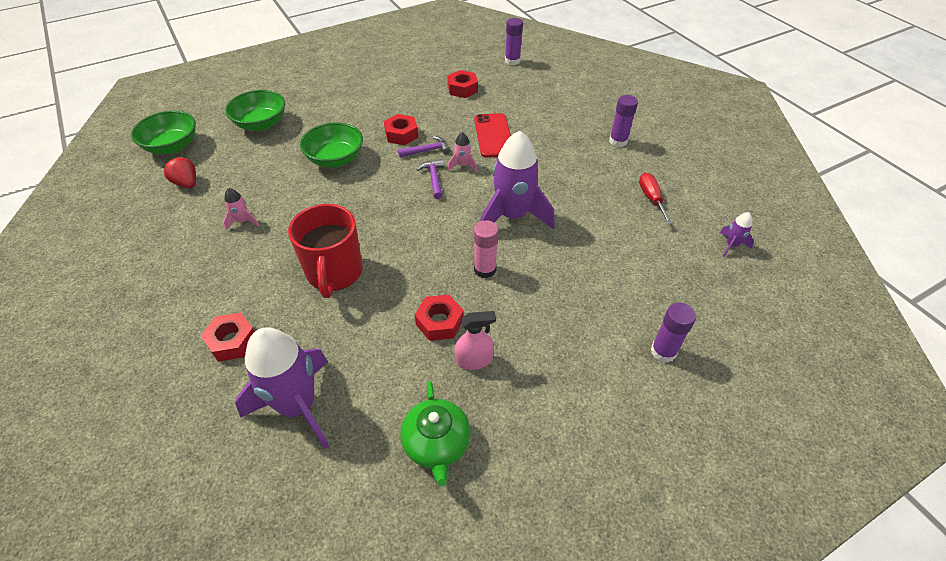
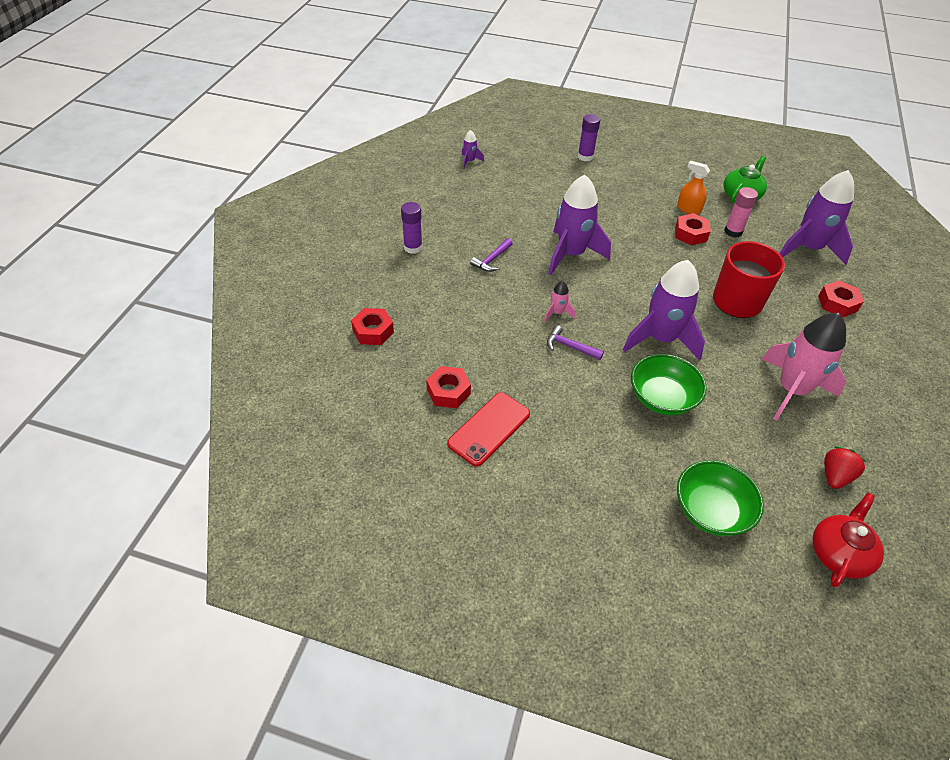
camera: 135 degrees left, 0 degrees up
green bowl [131,111,196,154] -> red teapot [812,492,884,587]
red strawberry [162,156,196,188] -> red strawberry turned 150 degrees counterclockwise [824,446,867,489]
pink rocket [223,188,259,230] -> pink rocket [761,313,846,421], size x2.33
red nut [384,114,418,145] -> red nut moved to [351,308,394,345]
purple hammer [416,159,444,199] -> purple hammer moved to [470,238,513,272]
pink spray bottle [455,311,496,370] -> orange spray bottle [677,161,710,215]
red phone [474,113,511,158] -> red phone moved to [447,392,530,467]
pink glue stick [474,220,499,278] -> pink glue stick moved to [724,187,758,237]
purple glue stick [505,18,523,65] -> none
red screwdriver [639,173,672,224] -> none
none -> purple rocket [623,260,705,361]

